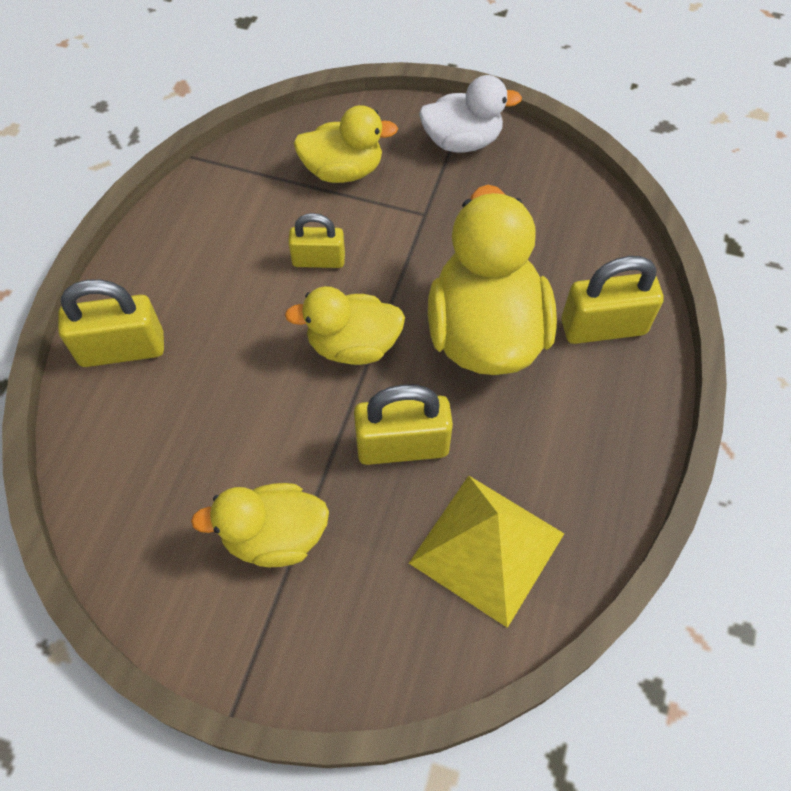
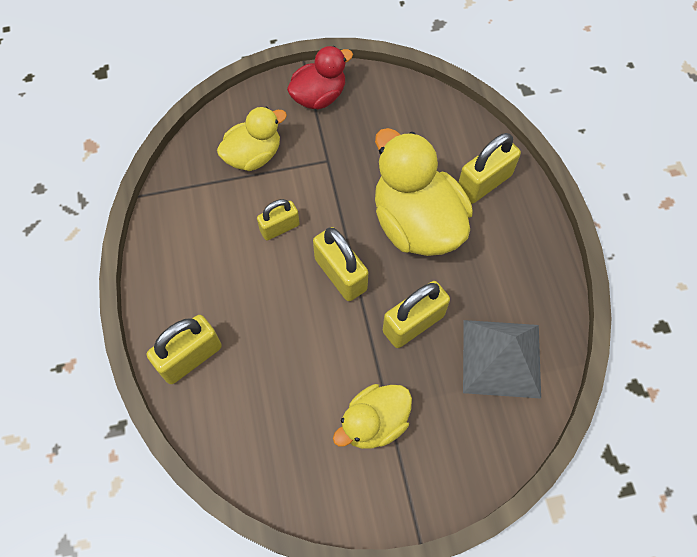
camera: 30 degrees left, 5 degrees up
yellow duck [285,286,405,365] -> yellow padlock [313,227,369,301]
yellow pyramid [409,476,564,628] -> grey pyramid [463,320,541,399]
white duck [419,75,522,152] -> red duck [287,46,353,109]

